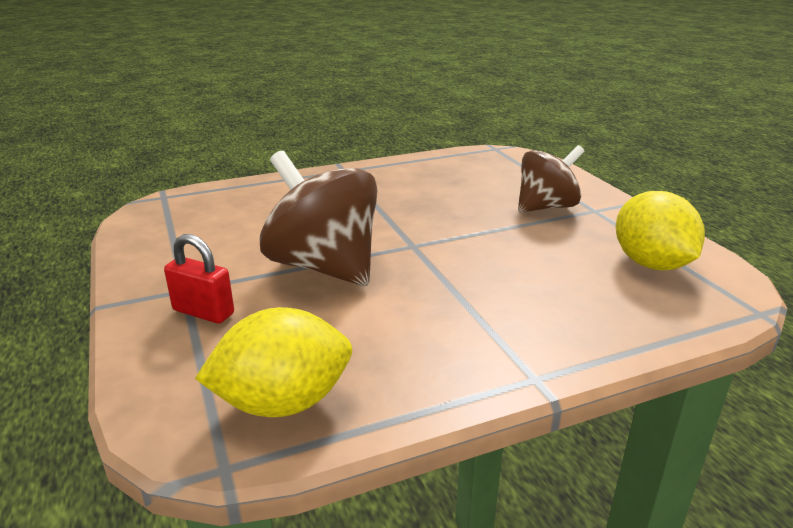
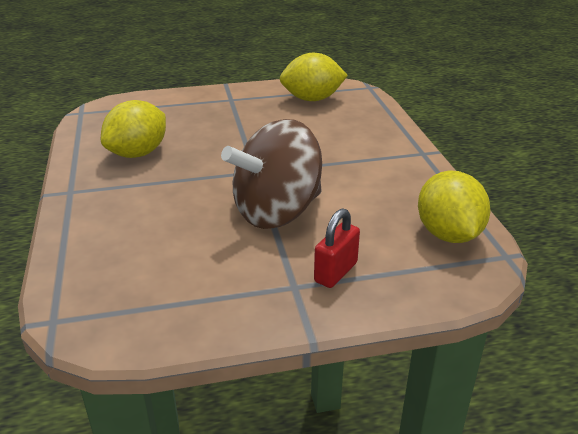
camera: 80 degrees left, 5 degrees up
brown spinning top [518,145,584,213] -> none
none -> yellow lemon [101,100,166,158]

